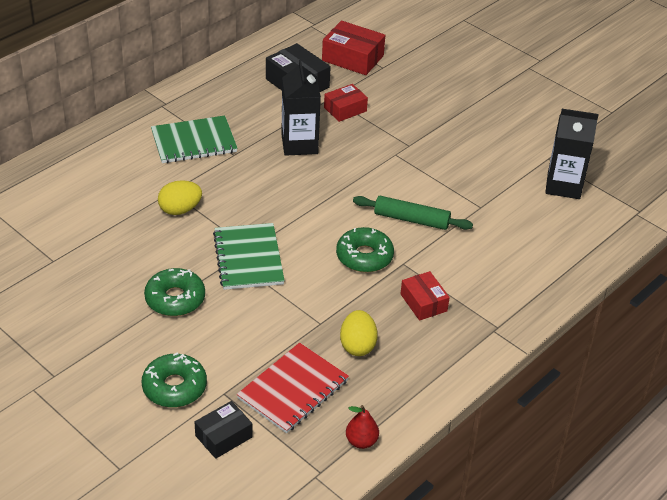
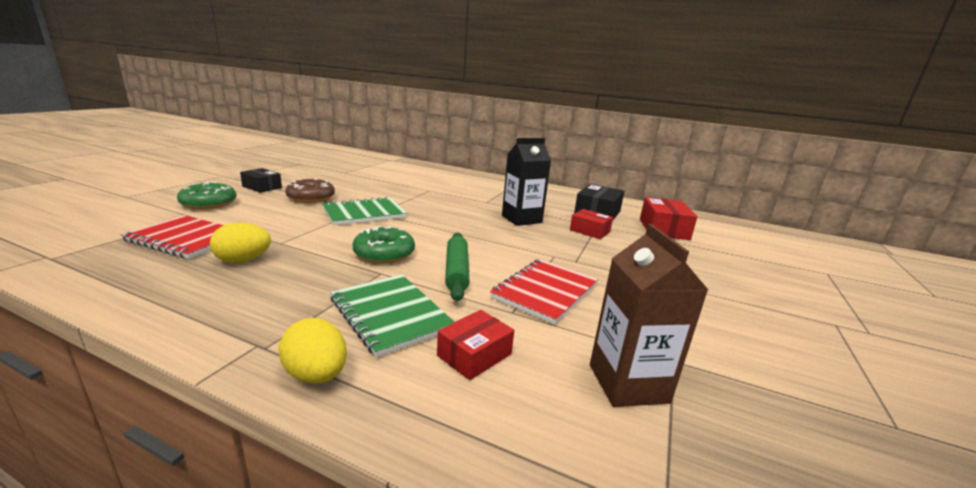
camera: 70 degrees right, 20 degrees down
green donut [144,268,205,316] -> brown donut [285,178,335,203]
green notebook [151,116,238,163] -> green notebook moved to [330,274,454,358]
yellow egg [158,180,202,215] -> yellow egg moved to [278,318,347,384]
black box [195,401,252,459] -> black box moved to [240,168,282,193]
red pear [346,405,379,449] -> none
red box [401,271,450,321] -> red box moved to [437,310,514,380]
black carton [545,109,599,199] -> brown carton [590,224,708,407]
none -> red notebook [490,259,598,324]

